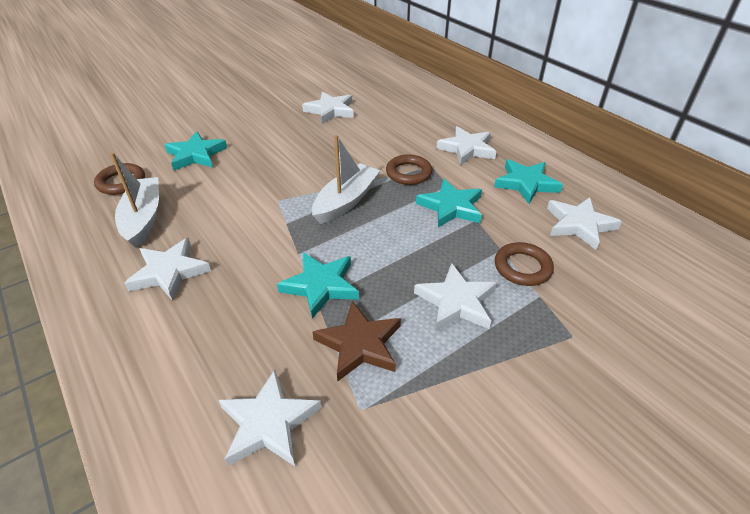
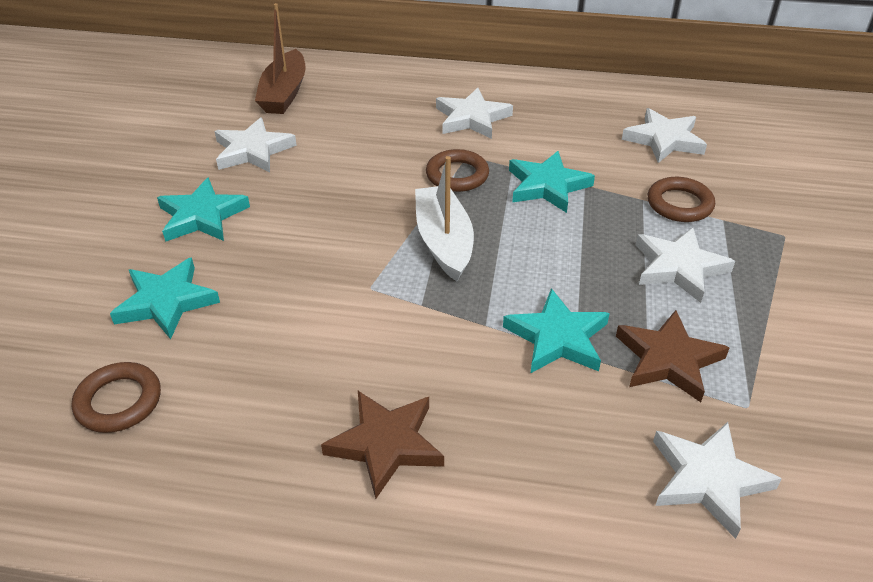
camera: 45 degrees left, 0 degrees up
white boat [110,152,159,248] -> none
white star [124,238,211,301] -> brown star [321,391,444,499]
turquoise star [494,159,563,204] -> turquoise star moved to [157,178,250,242]
none -> brown boat [255,3,305,114]

